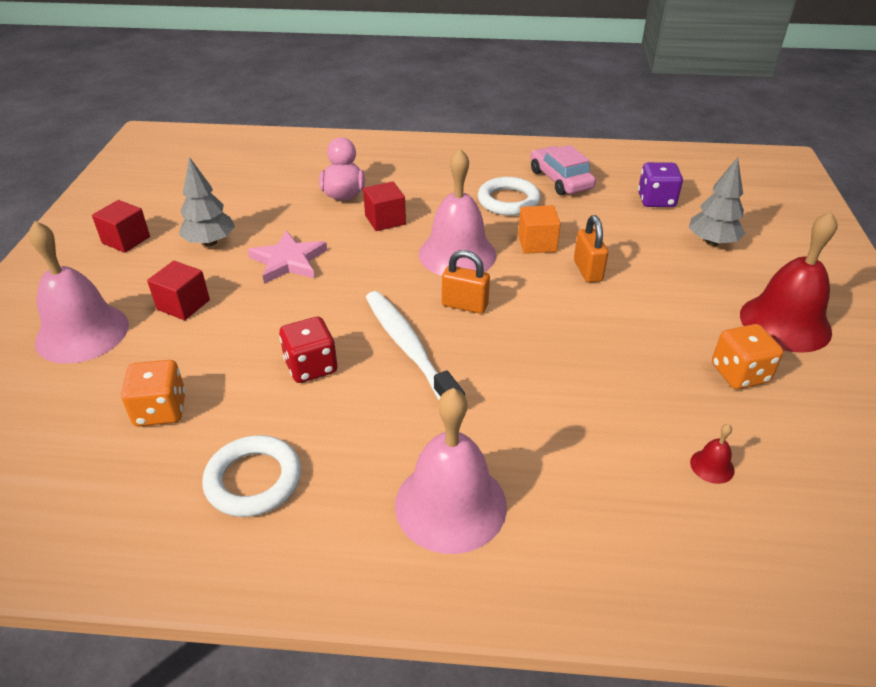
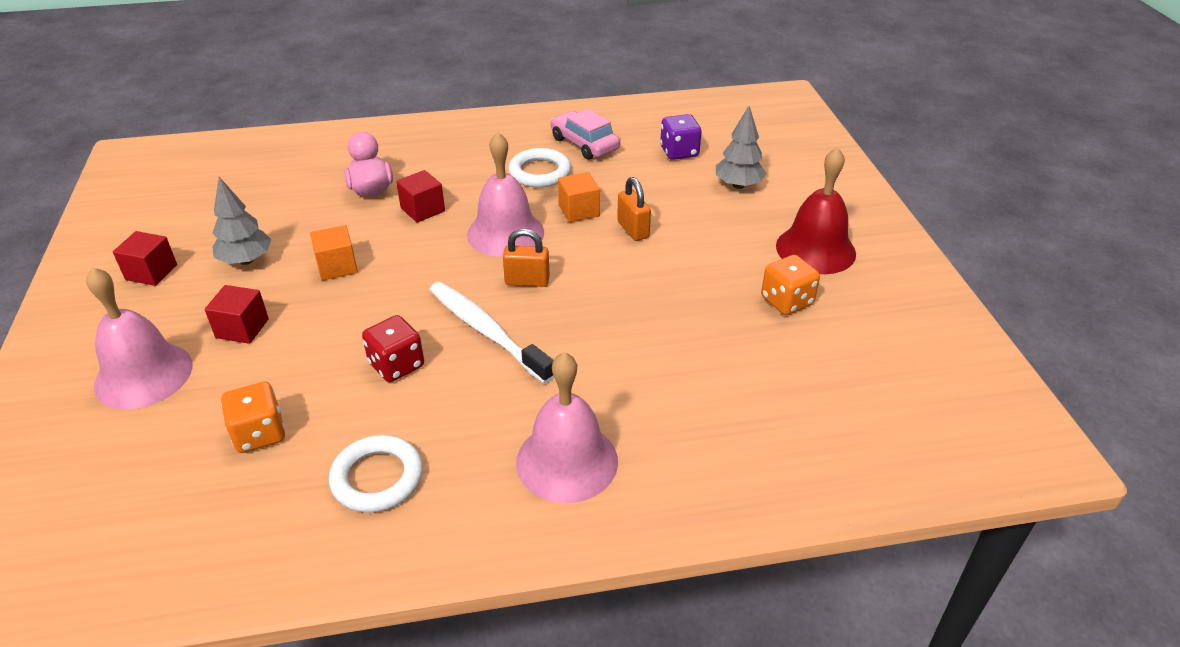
camera: 15 degrees left, 0 degrees up
pink star [248,231,327,284] -> orange cube [310,225,358,280]
red bell [690,424,734,484] -> none

